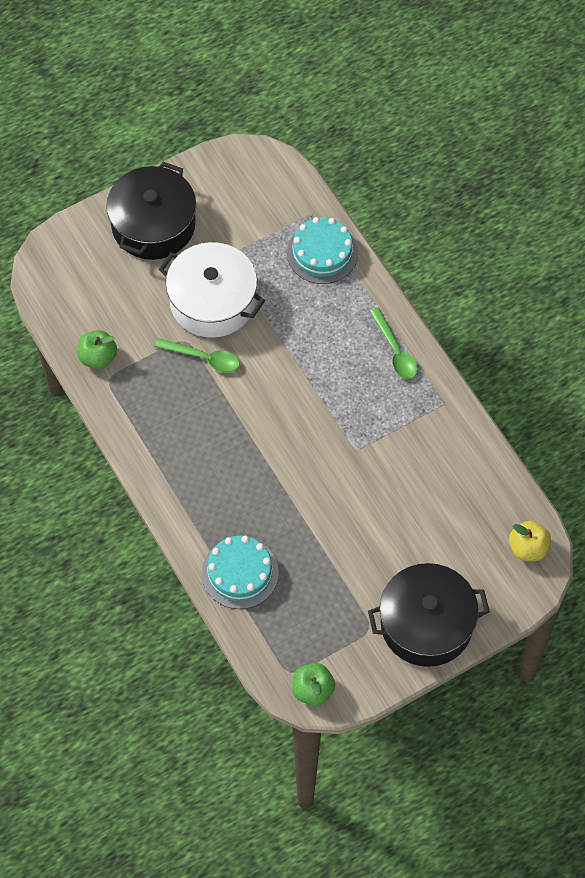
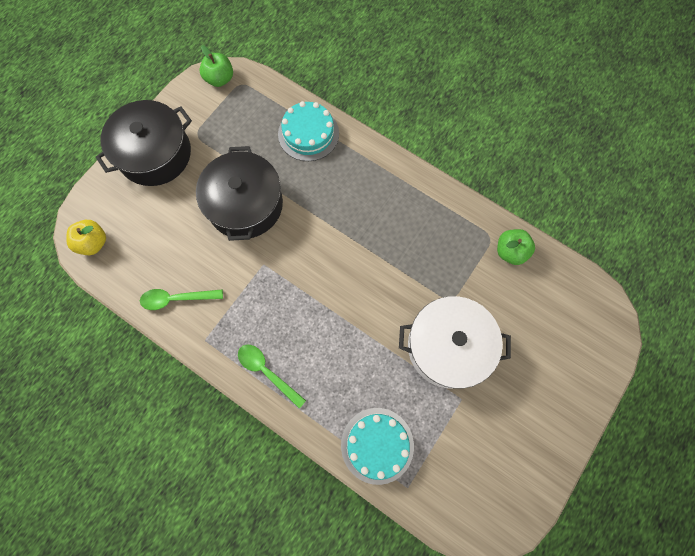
camera: 155 degrees right, 10 degrees up
black pot [106,162,196,260] -> black pot moved to [196,146,283,241]
green spoon [155,338,240,372] -> green spoon moved to [140,289,223,310]

